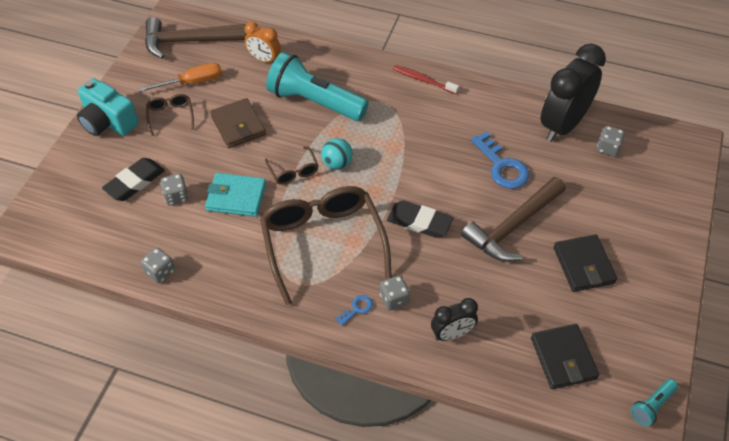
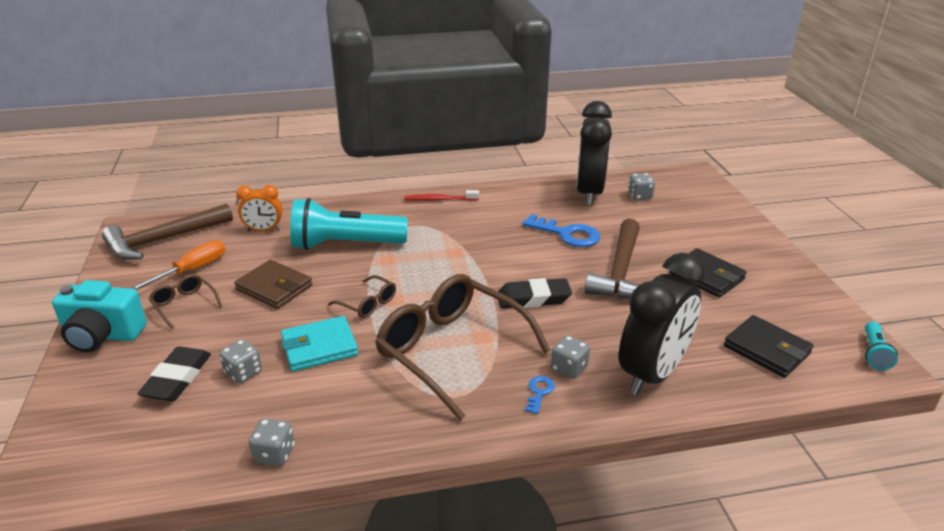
camera: 30 degrees left, 20 degrees down
turquoise ball [321,138,352,169] -> none
black clock [431,298,478,341] -> black clock [619,253,705,395], size x1.92

